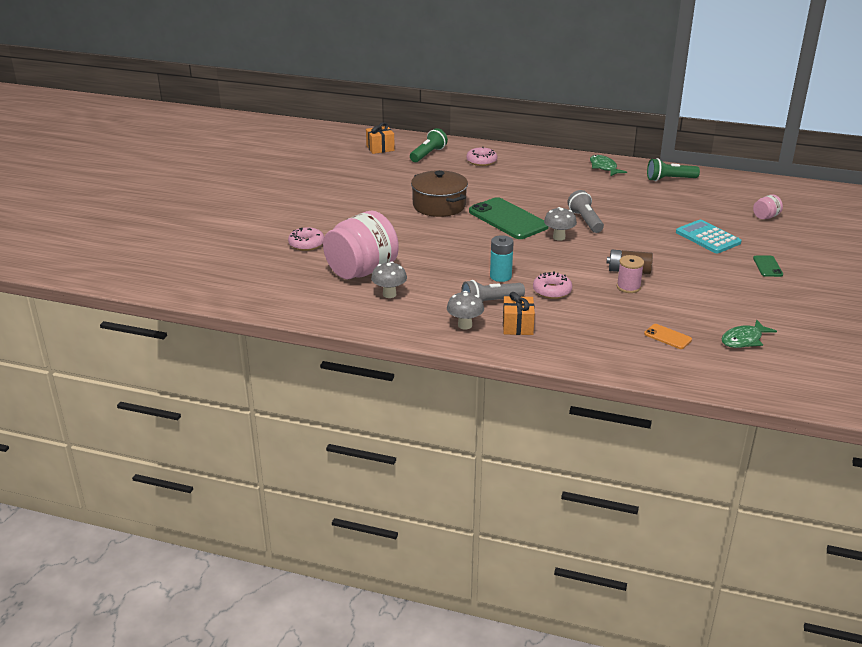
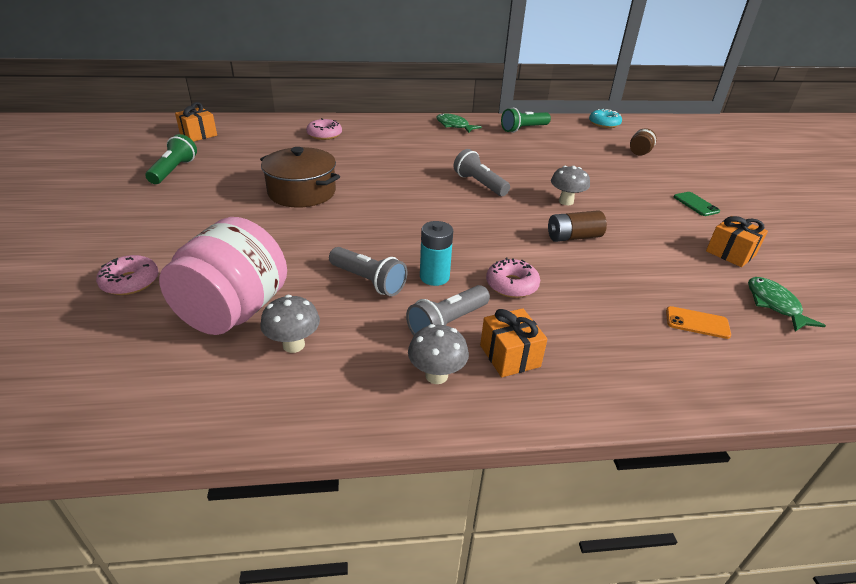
camera: 25 degrees left, 5 degrees up
green flashlight [410,128,448,162] -> green flashlight moved to [145,134,197,184]
green phone [469,197,549,239] -> none
grey mushroom [544,207,577,241] -> grey mushroom moved to [551,166,590,205]
pink spool [617,255,644,293] -> none
turquoise calculator [676,220,742,253] -> none
green fish [721,319,777,348] -> green fish turned 135 degrees clockwise [748,277,826,331]
pink jar [753,194,783,219] -> brown jar [630,128,657,155]
none -> grey flashlight [329,247,407,296]
none -> turquoise donut [589,109,622,128]
none -> orange gift [706,216,768,267]

